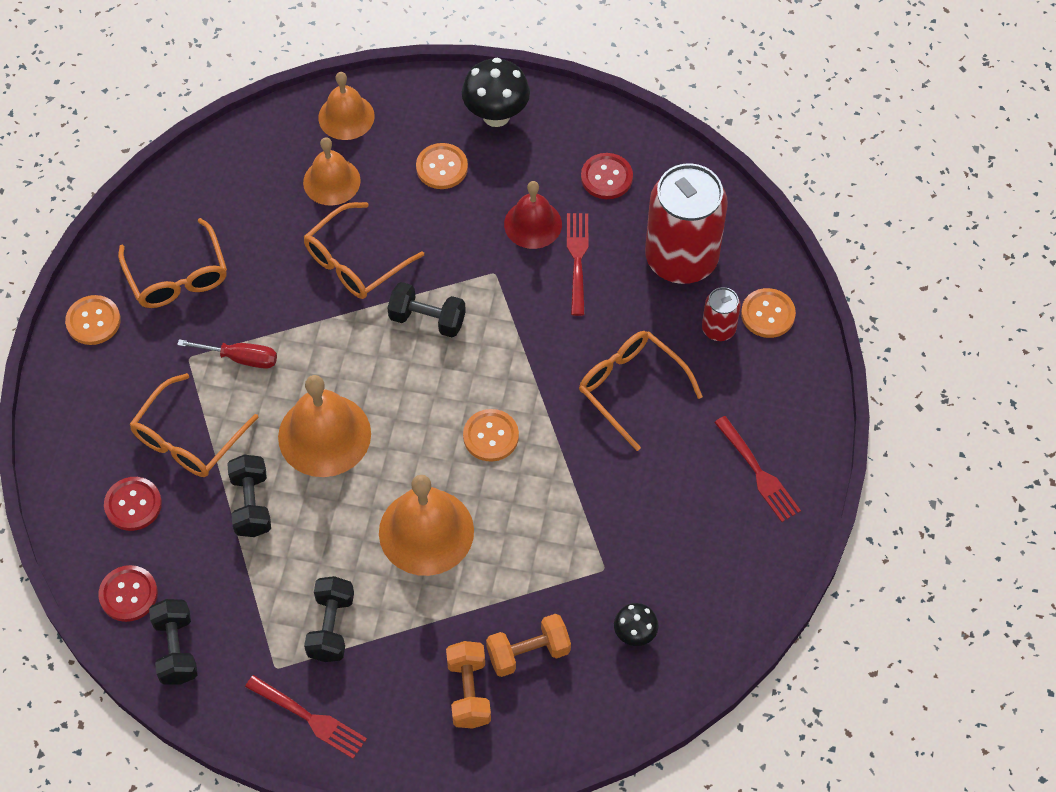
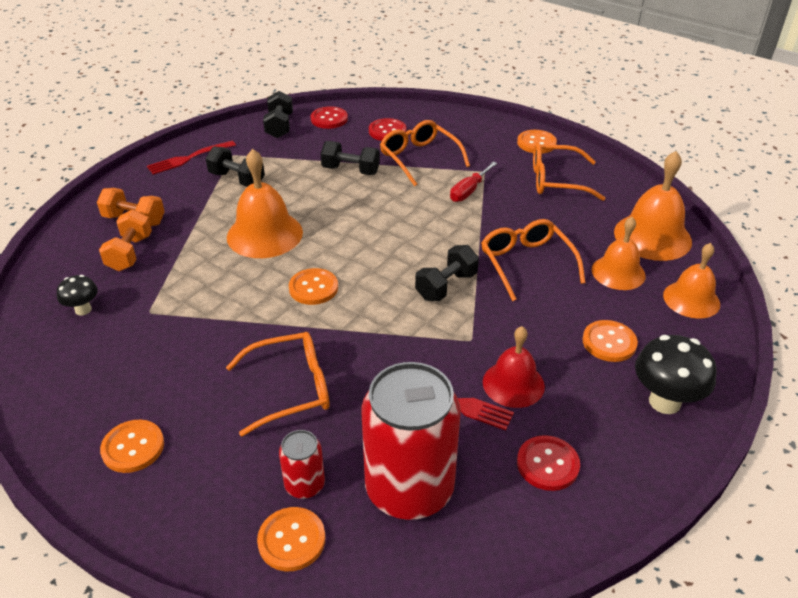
camera: 115 degrees right, 20 degrees down
black dumbbell [149,599,198,685] -> black dumbbell turned 75 degrees clockwise [263,91,293,138]
orange bell [278,375,371,477] -> orange bell moved to [614,151,692,261]
red fork [714,416,801,522] -> orange button [100,420,164,473]

